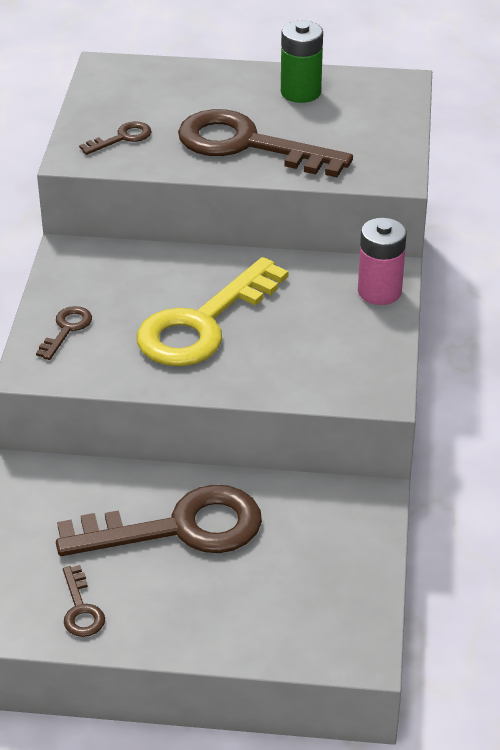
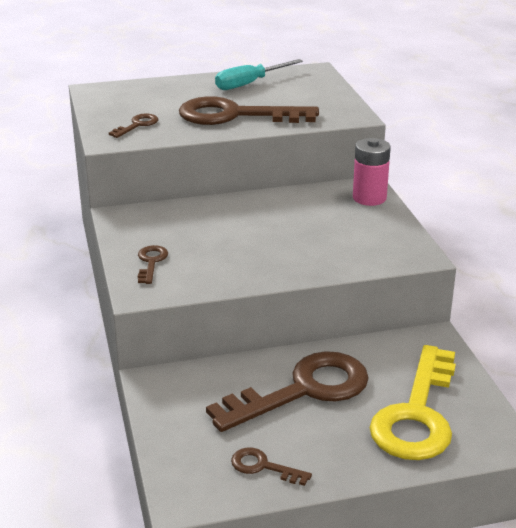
camera: 20 degrees left, 10 degrees down
brown key [63,565,105,637] -> brown key turned 150 degrees clockwise [231,448,312,486]
yellow key [137,257,288,366] -> yellow key moved to [369,345,456,460]
green battery [281,21,323,103] -> turquoise screwdriver [215,59,303,90]

